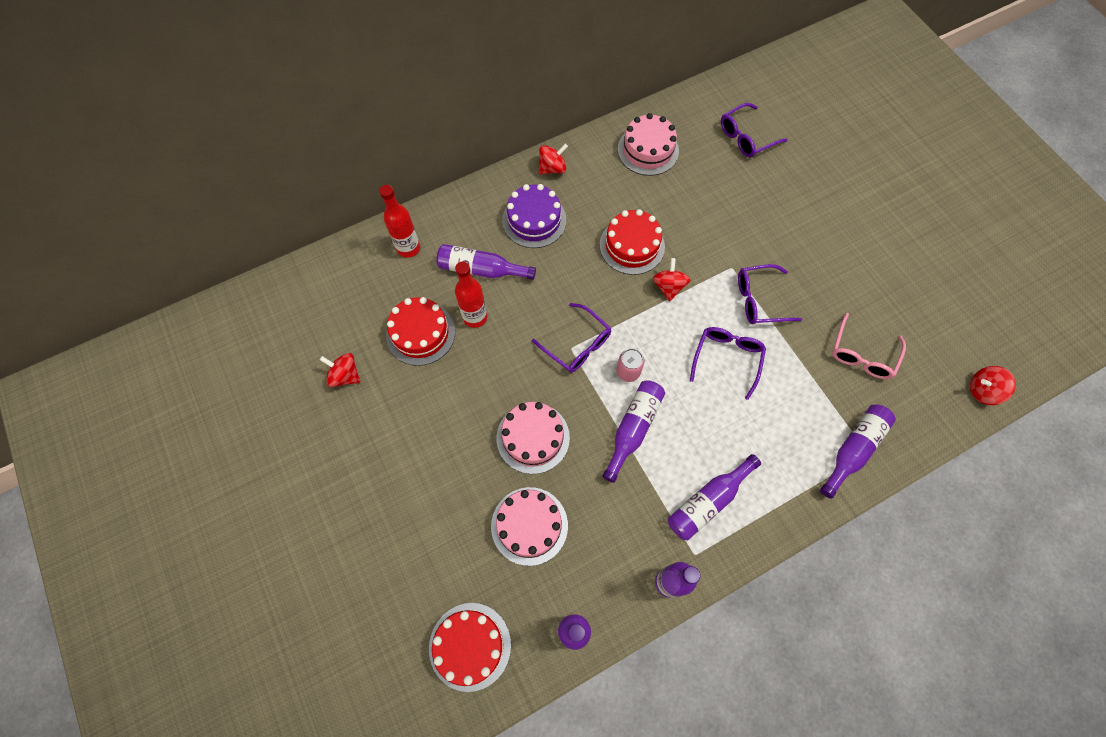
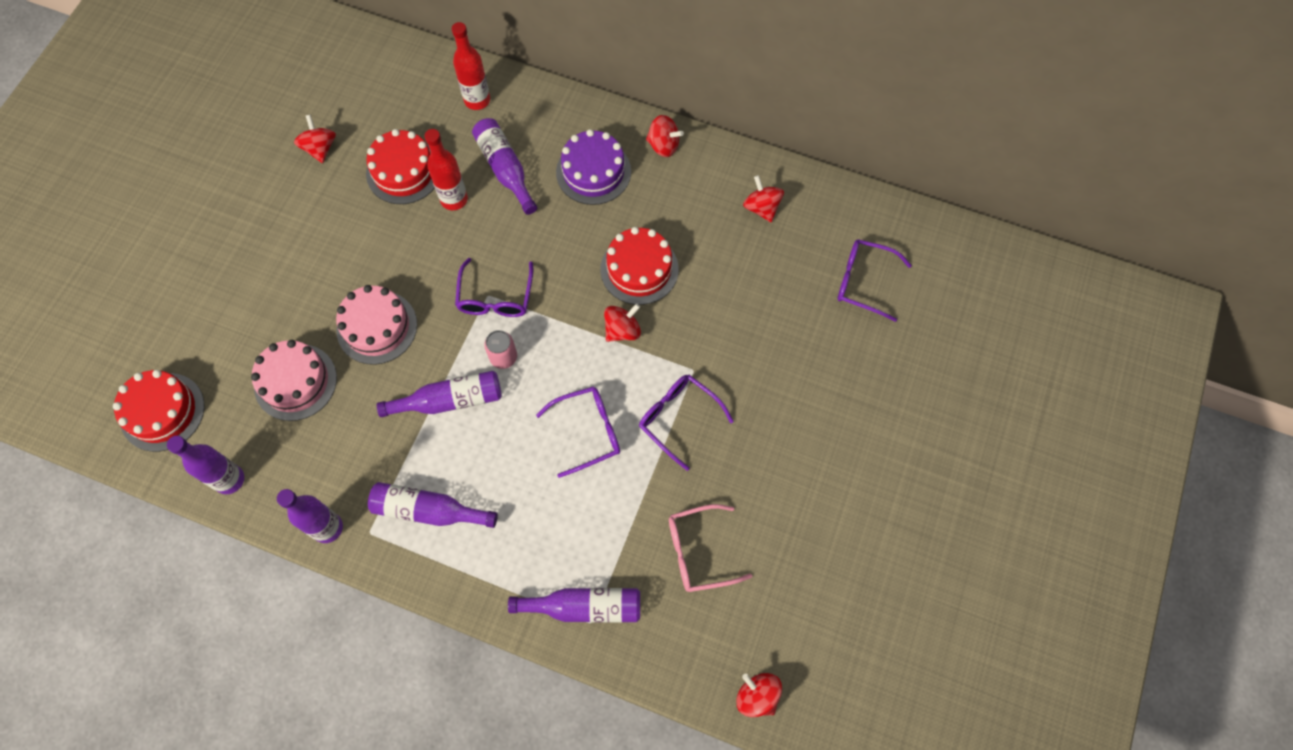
camera: 50 degrees right, 0 degrees up
pink cake [618,113,679,176] -> red spinning top [743,175,784,222]

